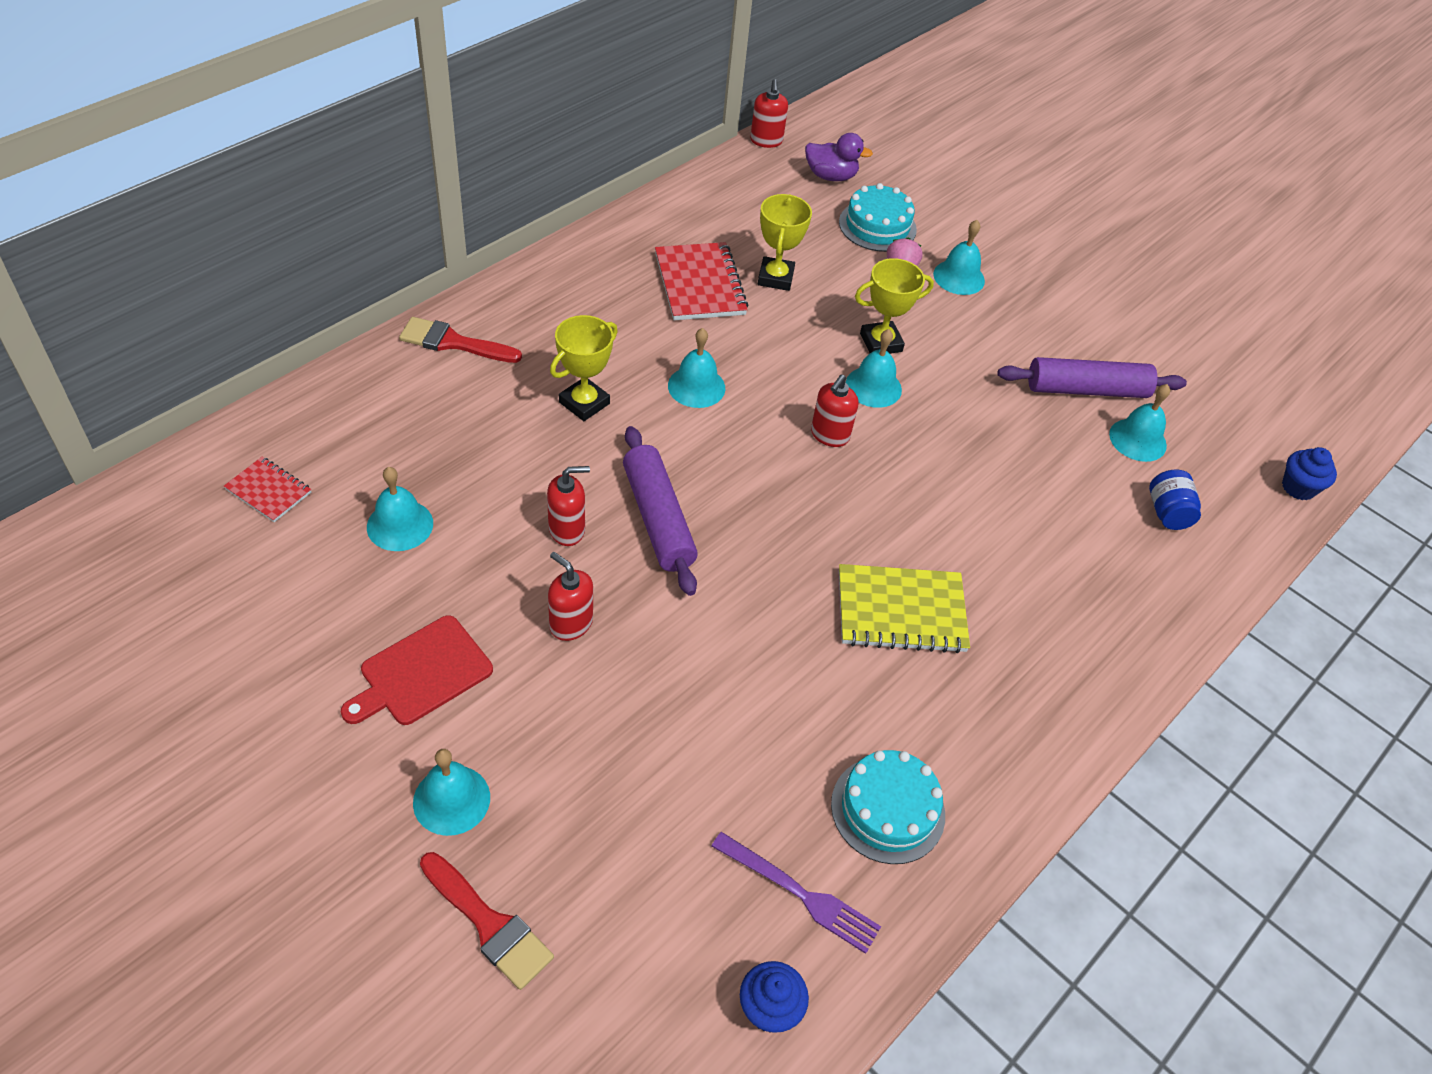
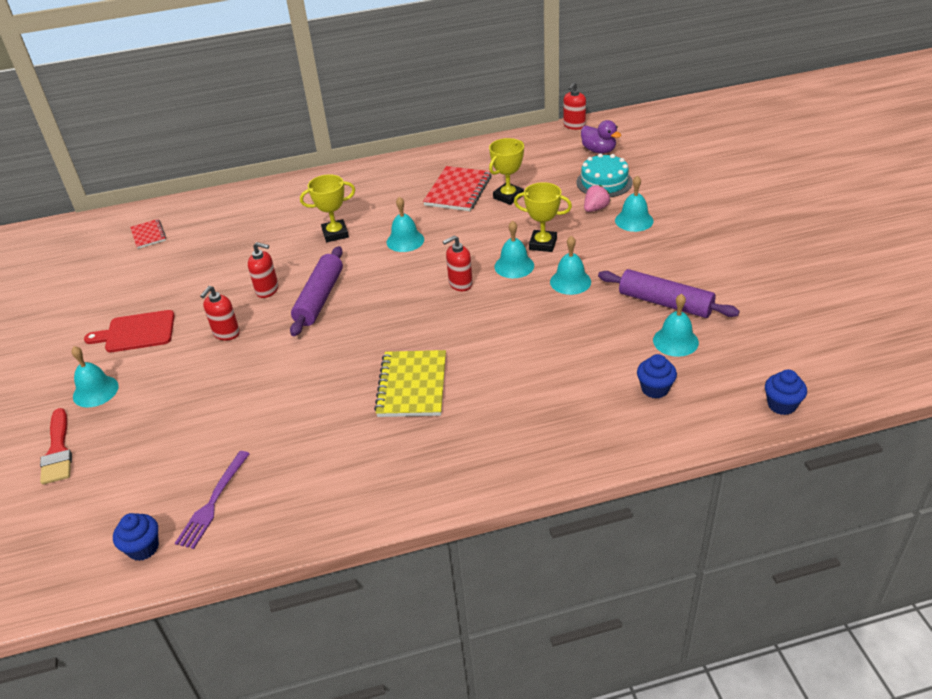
camera: 40 degrees right, 10 degrees down
turquoise bell [367,467,433,551] -> turquoise bell moved to [550,236,591,295]
red brush [399,317,522,363] -> none
red soap dispenser [548,552,593,641] -> red soap dispenser turned 135 degrees counterclockwise [200,286,240,341]
purple fork [711,832,881,954] -> purple fork turned 45 degrees clockwise [175,451,250,549]
turquoise cake [831,750,945,864] -> none
yellow notebook [839,564,970,653] -> yellow notebook turned 60 degrees clockwise [374,350,446,417]
blue jar [1149,470,1201,530] -> blue cupcake [637,354,677,399]

